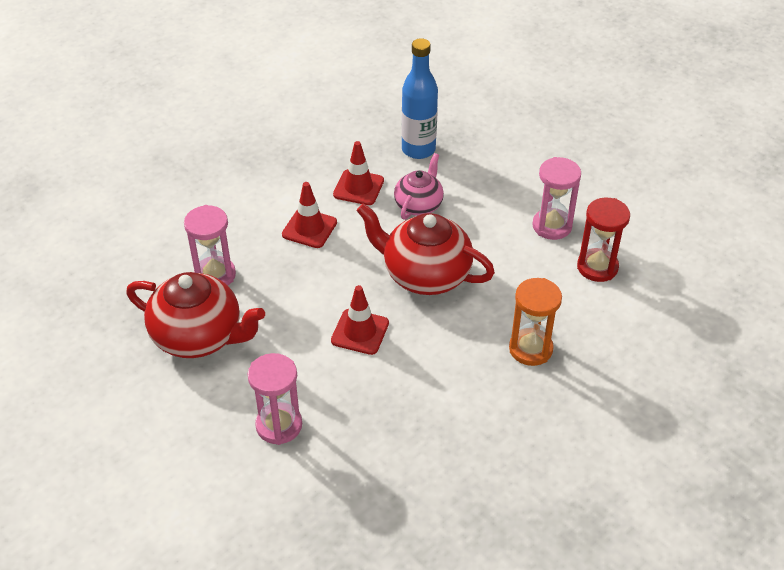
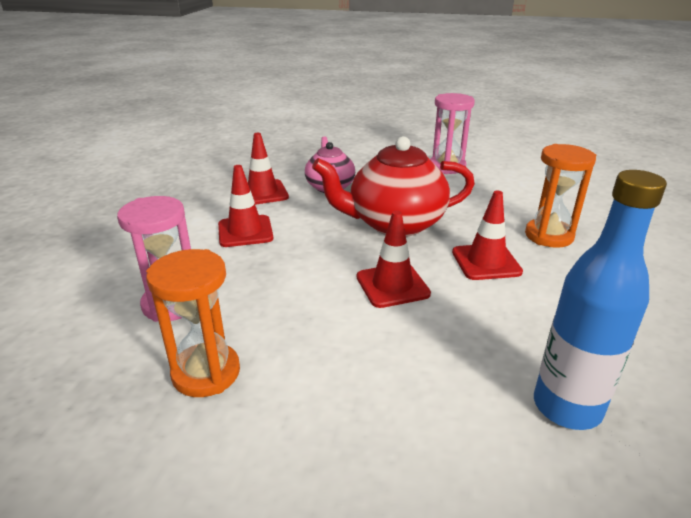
camera: 35 degrees left, 15 degrees down
red teapot [126,272,265,358] -> orange hourglass [146,249,240,397]
pink hourglass [248,353,302,445] -> none
blue bottle [401,38,438,159] -> blue bottle moved to [534,170,667,430]
red hourglass [577,197,630,282] -> none
none -> red traffic cone [452,191,523,280]

